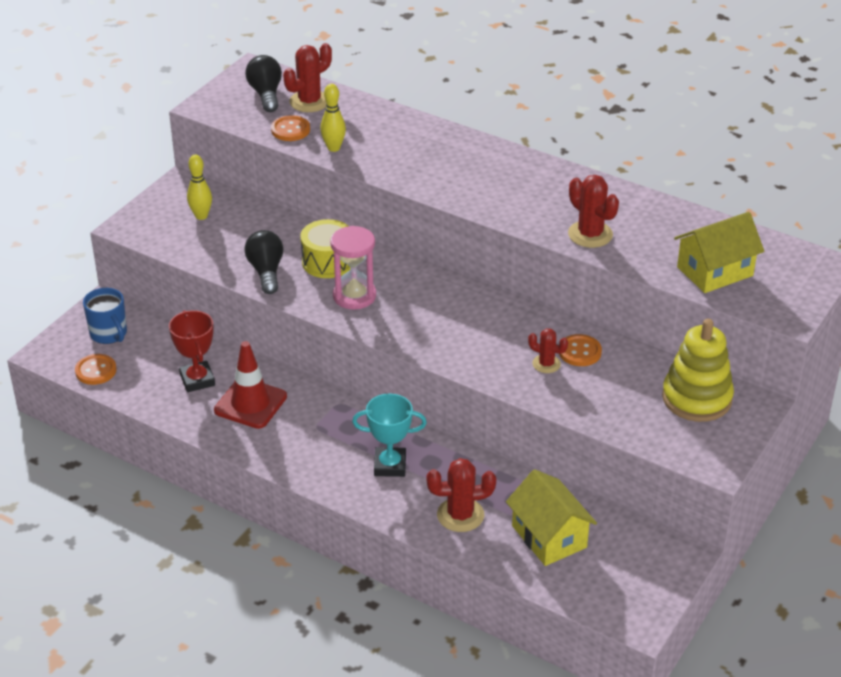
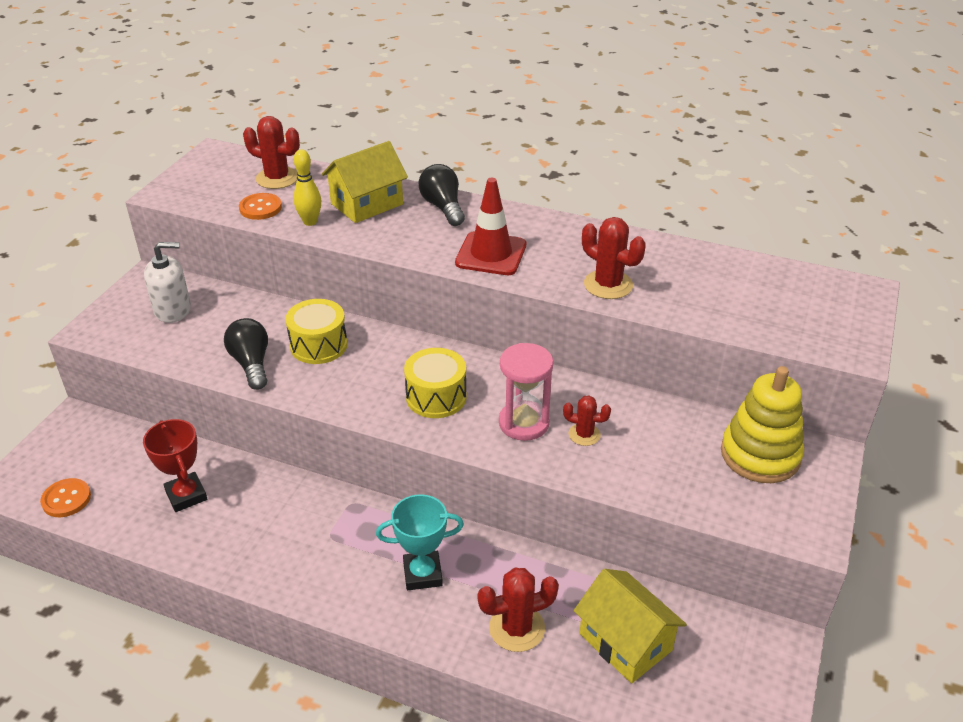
camera: 10 degrees left, 0 degrees up
blue mug [83,288,127,344] -> none
yellow bowling pin [187,155,212,220] -> white soap dispenser [144,242,191,323]
red traffic cone [214,341,287,429] -> red traffic cone moved to [455,178,526,275]
black light bulb [245,55,282,112] -> black light bulb moved to [419,164,465,226]
red cactus [283,43,332,112] -> red cactus turned 75 degrees clockwise [243,116,300,189]
pink hourglass [330,226,376,310] -> pink hourglass moved to [499,343,553,441]
orange button [559,334,602,366] -> none
yellow house [674,212,764,293] -> yellow house moved to [322,141,408,223]
none -> yellow drum [404,348,467,418]

